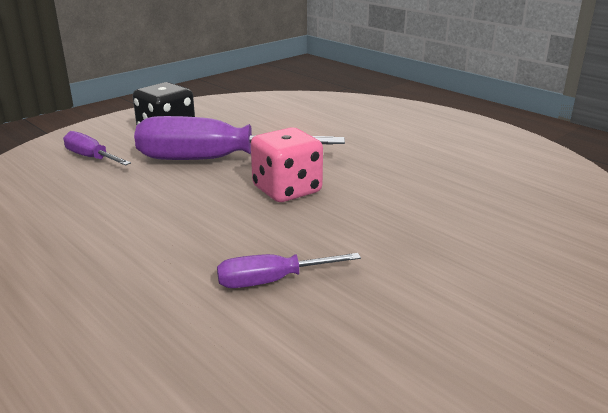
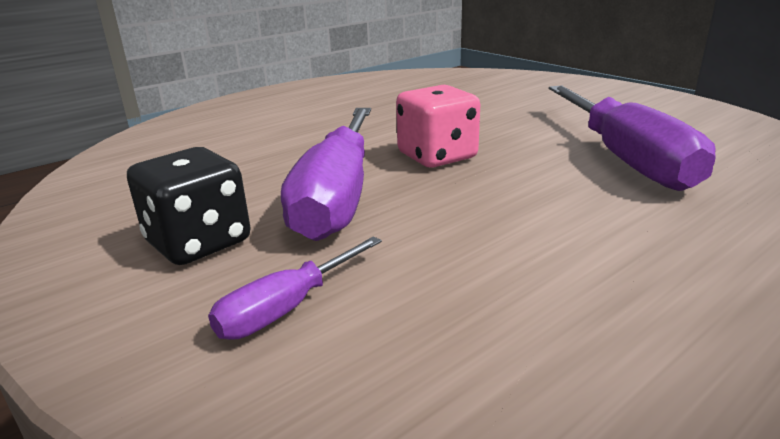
camera: 85 degrees left, 0 degrees up
purple screwdriver [217,253,361,288] -> purple screwdriver [549,86,716,191], size x2.03

